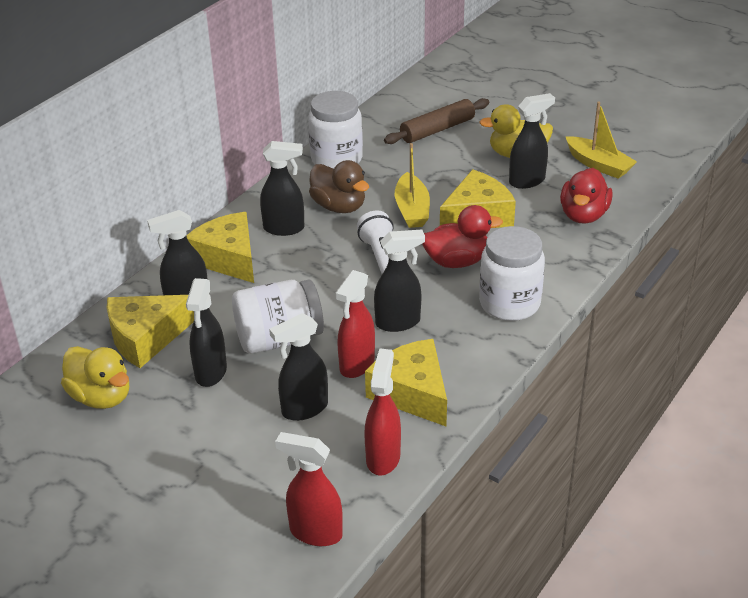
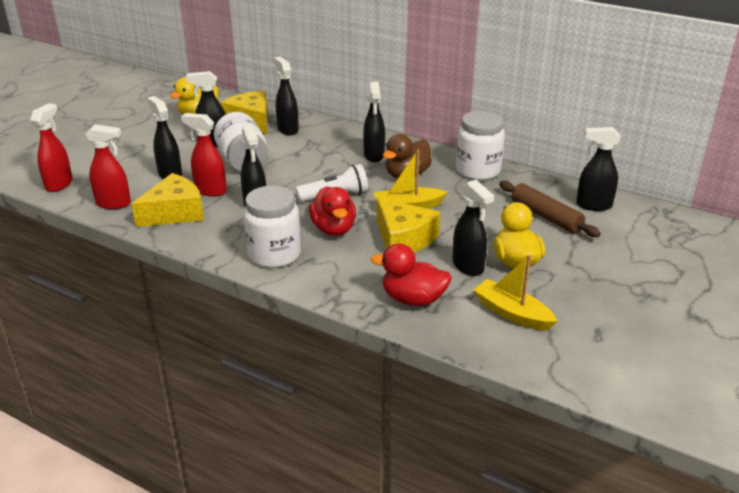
camera: 85 degrees right, 5 degrees down
yellow cheese [186,212,254,283] -> none
yellow boat [565,102,637,179] -> yellow boat turned 90 degrees clockwise [473,254,557,331]
none -> black spray bottle [576,127,621,211]

